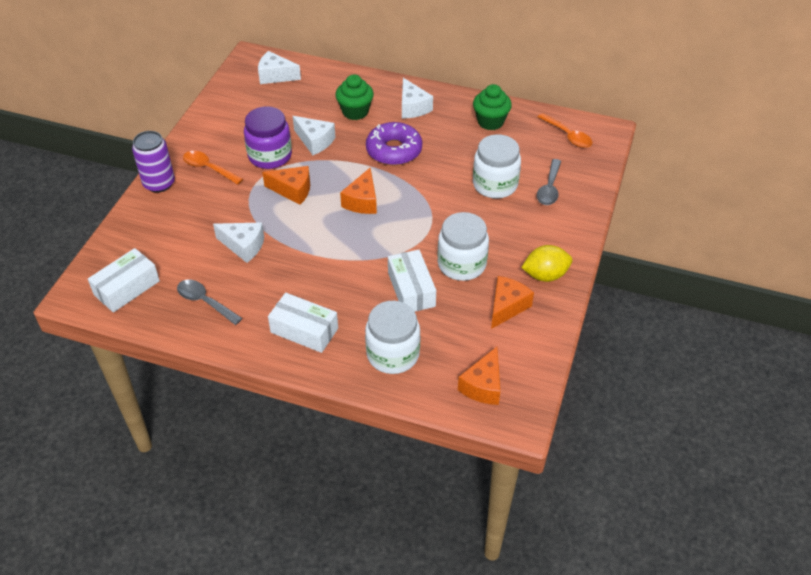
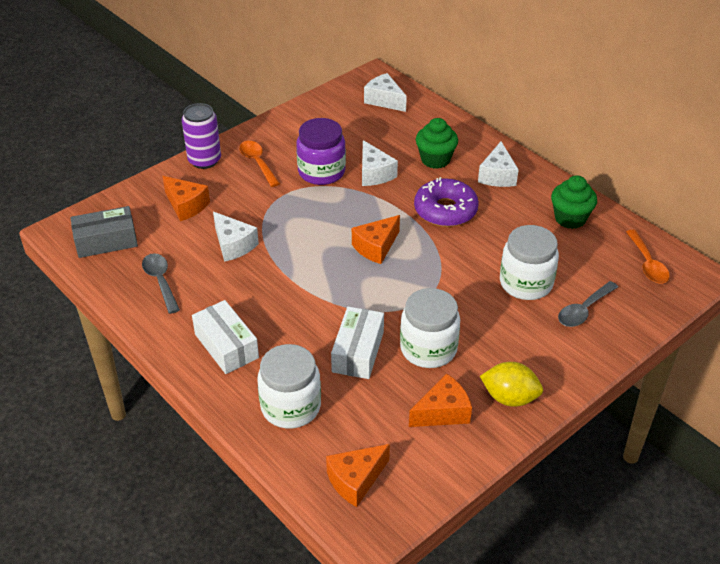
camera: 30 degrees right, 5 degrees down
white box [88,248,160,313] -> grey box [70,206,138,258]
orange cheese [262,166,310,205] -> orange cheese moved to [162,176,210,221]

